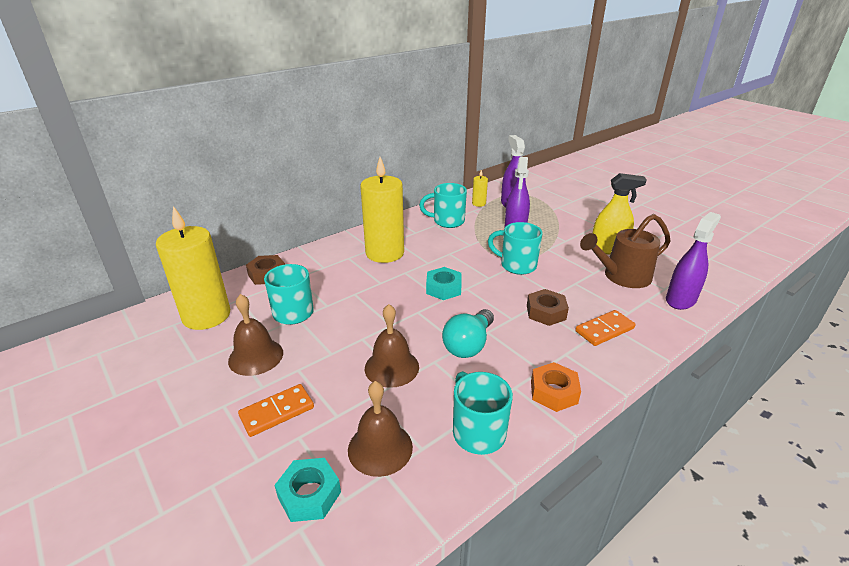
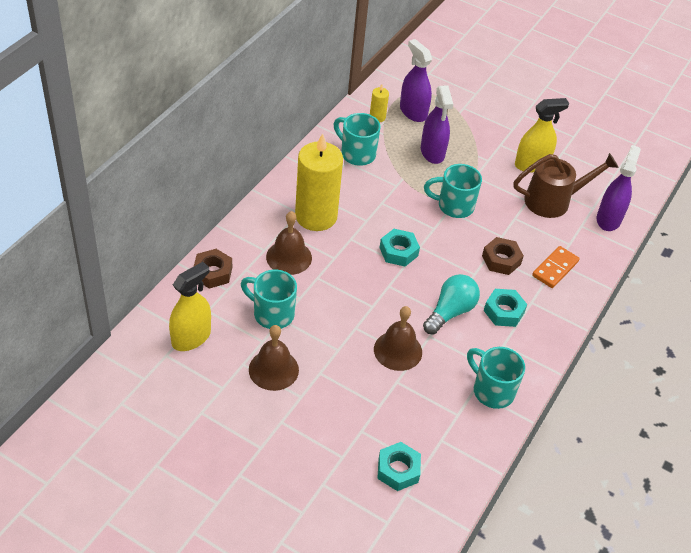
camera: 25 degrees left, 15 degrees up
yellow candle [156,206,230,330] -> yellow spray bottle [169,262,211,351]
orange domino [238,384,314,437] -> none
brown bell [348,381,413,477] -> brown bell moved to [266,211,312,275]
turquoise mug [419,183,467,228] -> turquoise mug turned 60 degrees clockwise [333,113,381,166]
turquoise light bulb [442,309,494,358] -> turquoise light bulb turned 150 degrees counterclockwise [423,274,480,334]
orange nut [531,362,581,412] -> none
brown watering can [580,214,671,288] -> brown watering can turned 150 degrees counterclockwise [513,153,619,218]
none -> turquoise nut [484,289,527,327]

